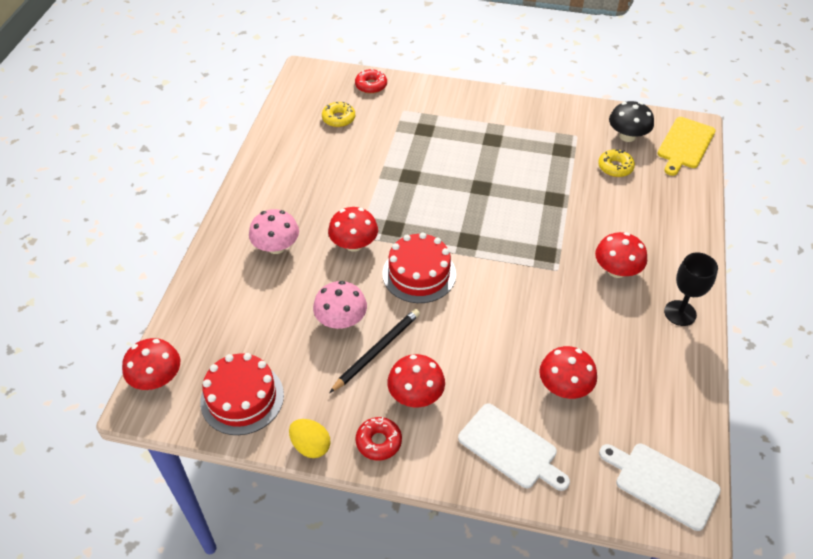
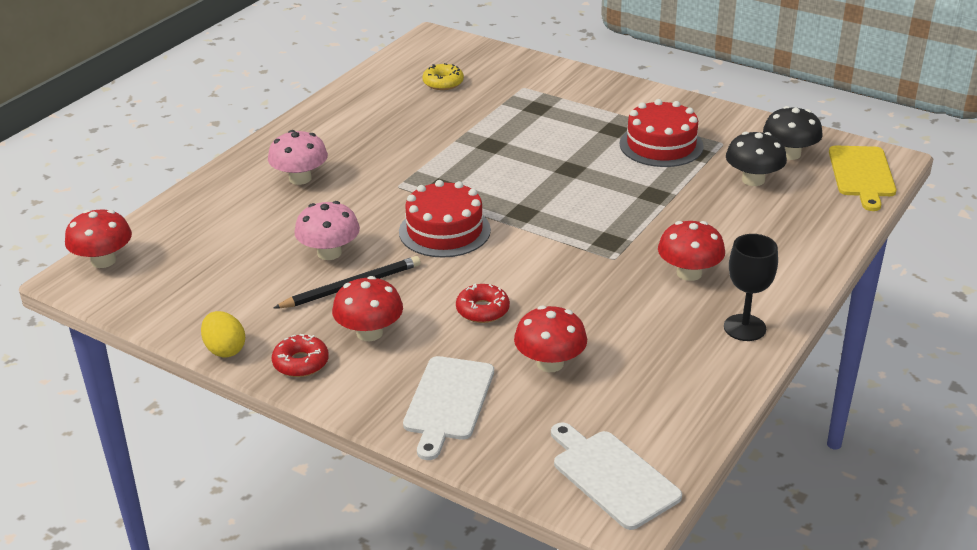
camera: 20 degrees right, 15 degrees down
red cake [200,353,284,435] -> red cake moved to [620,99,704,167]
red mushroom [328,207,378,252] -> none
red donut [355,69,387,94] -> red donut moved to [456,283,510,323]
white cutting board [458,403,570,491] -> white cutting board turned 45 degrees clockwise [403,356,494,460]
yellow donut [598,149,635,177] -> black mushroom [726,132,787,186]
yellow cutting board [657,117,716,176] -> yellow cutting board turned 45 degrees counterclockwise [829,146,896,211]

